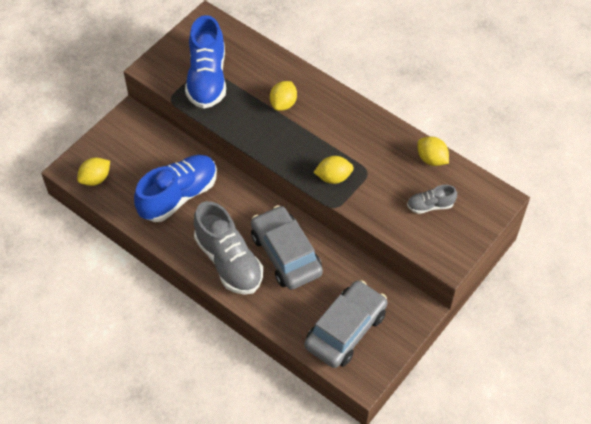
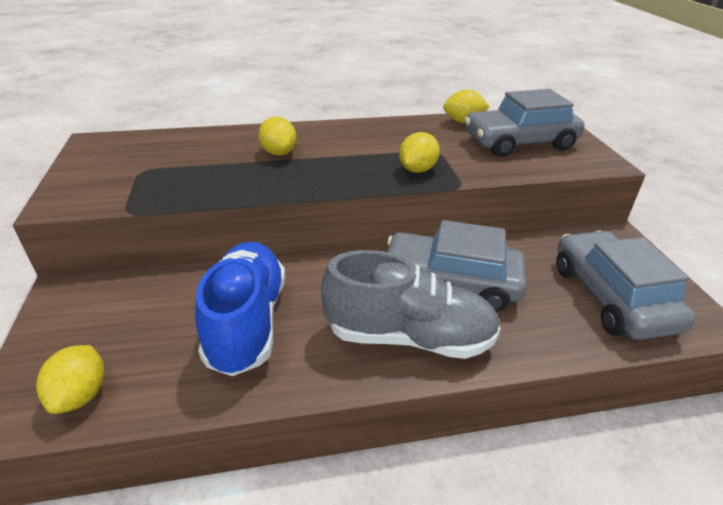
camera: 50 degrees left, 20 degrees down
blue shoe [185,15,226,109] -> none
grey shoe [407,185,457,214] -> grey car [464,89,584,157]

